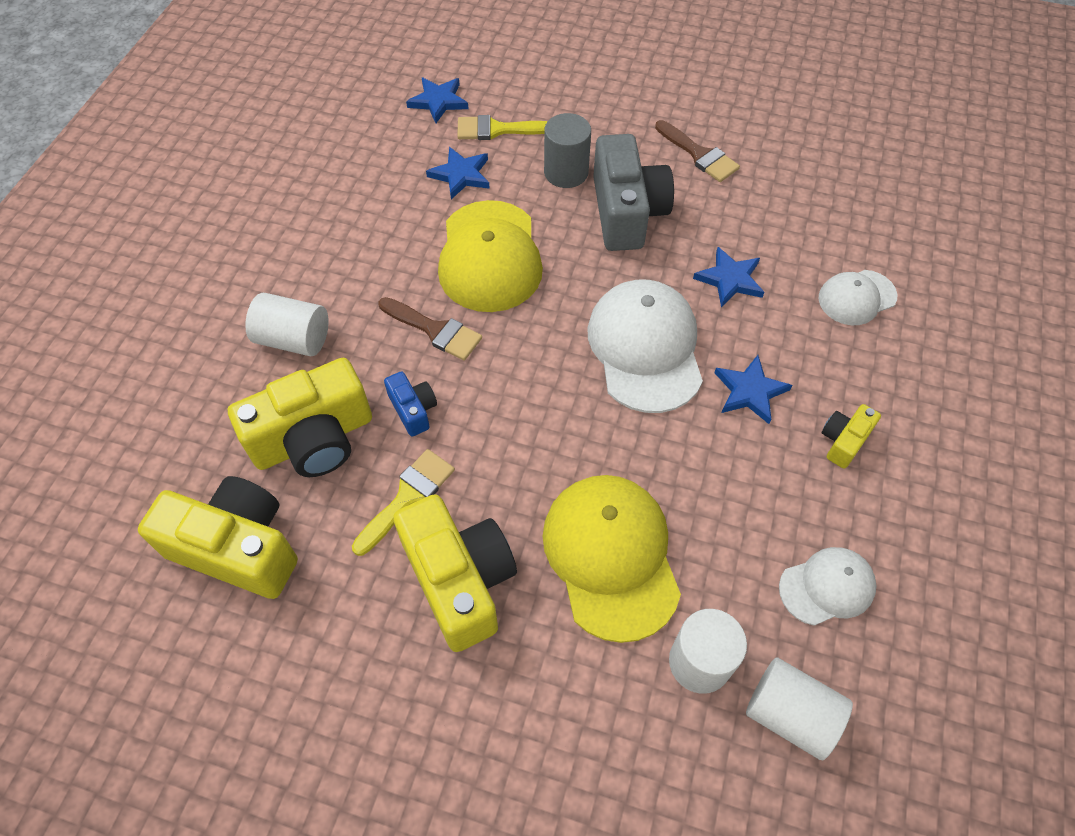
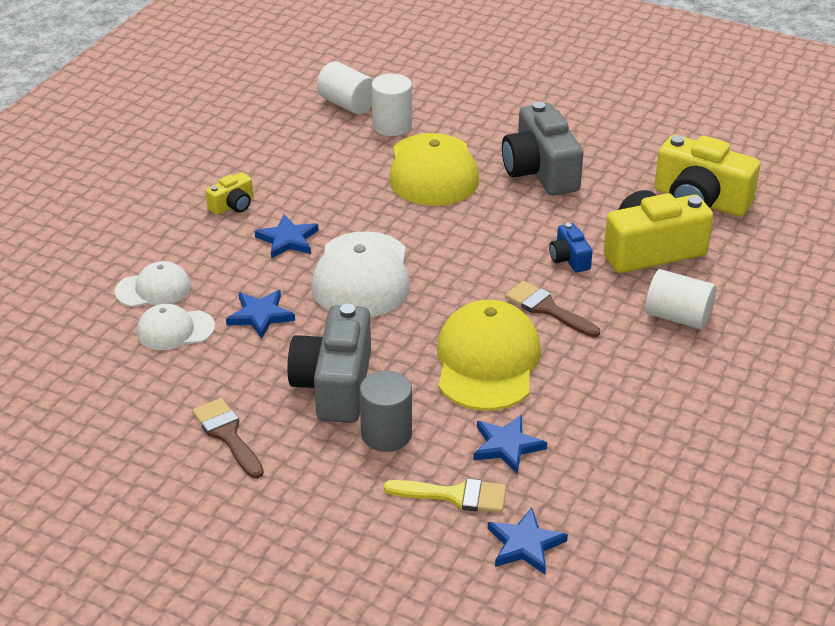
camera: 170 degrees left, 20 degrees down
yellow brush [352,449,455,556] -> none
yellow camera [393,494,517,652] -> grey camera [502,101,583,196]
white cap [779,547,876,626] -> white cap moved to [137,304,215,350]

